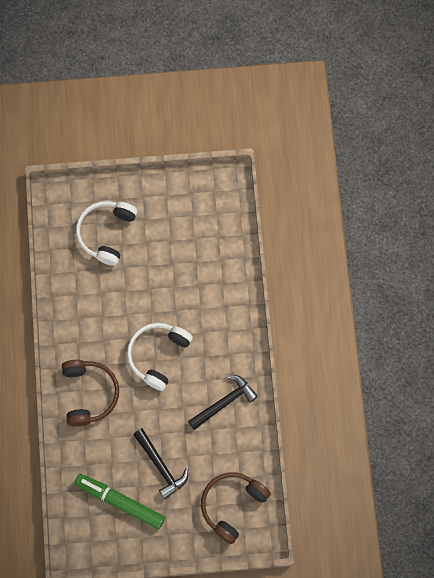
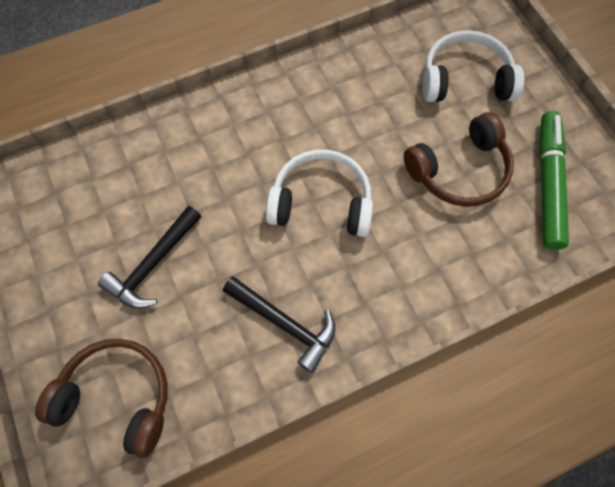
camera: 70 degrees right, 5 degrees down
brown headphones [62,360,119,427] -> brown headphones moved to [404,112,514,207]
green marker [74,474,165,530] -> green marker moved to [539,111,569,250]

